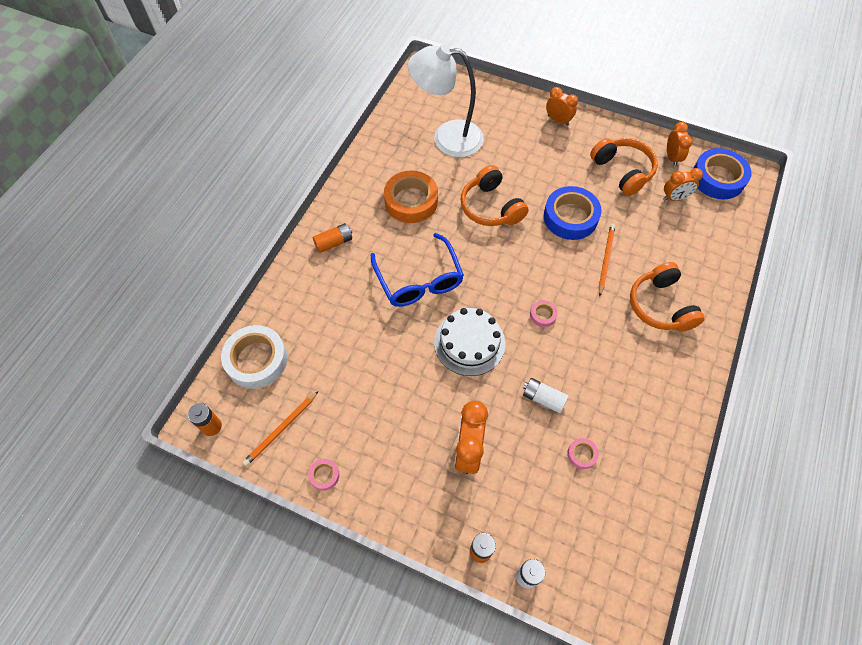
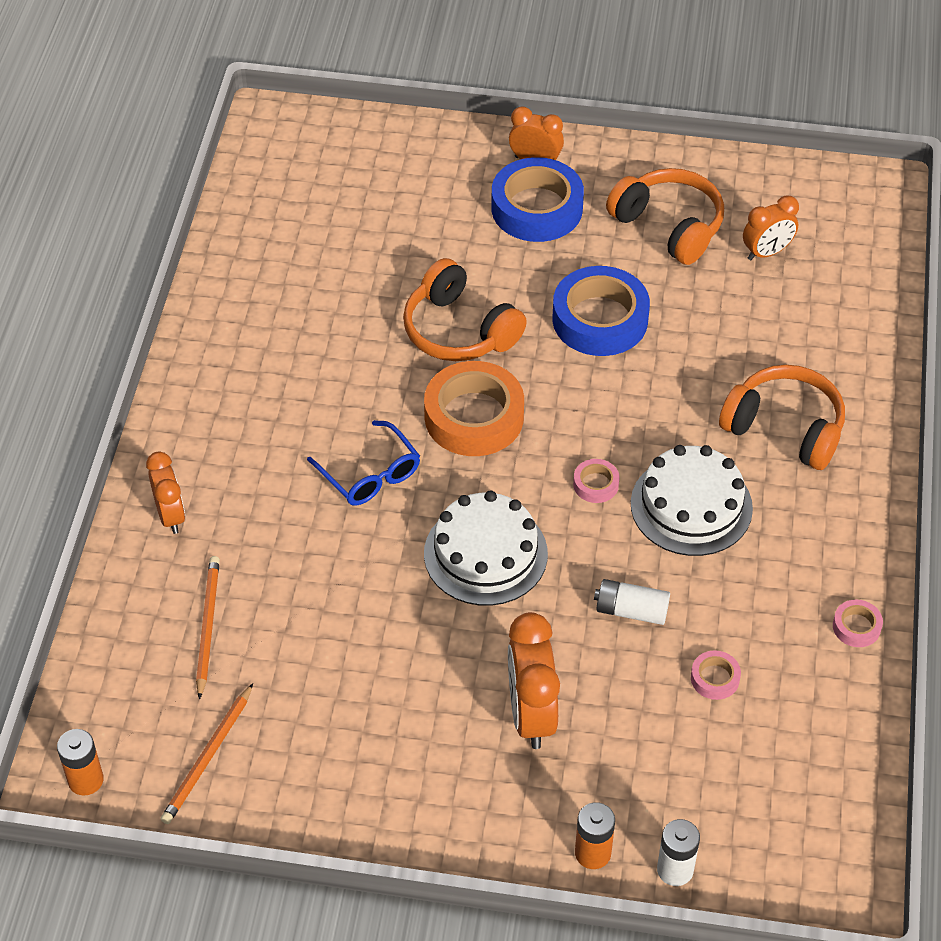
camera: 15 degrees left, 10 degrees down
white tape [221,325,287,389] -> none
pink tape [308,459,339,491] -> pink tape moved to [833,599,883,647]
orange battery [313,223,352,253] -> none
blue glasses [370,233,464,307] -> blue glasses [307,420,420,506], size x0.65
orange tape [384,171,438,223] -> orange tape moved to [424,361,524,456]
white lamp [408,44,484,157] -> none
orange pencil [599,224,615,296] -> orange pencil moved to [196,556,220,700]
orange headphones [630,262,705,332] -> orange headphones turned 150 degrees clockwise [719,365,845,470]
orange clock [667,122,693,167] -> orange clock moved to [146,451,185,534]
blue tape [694,148,752,199] -> blue tape moved to [491,157,584,242]
none -> white cake [631,445,753,556]

